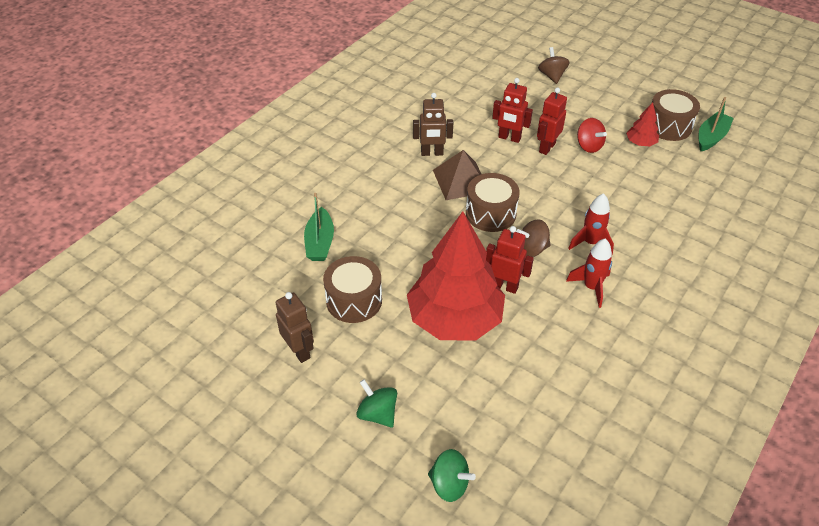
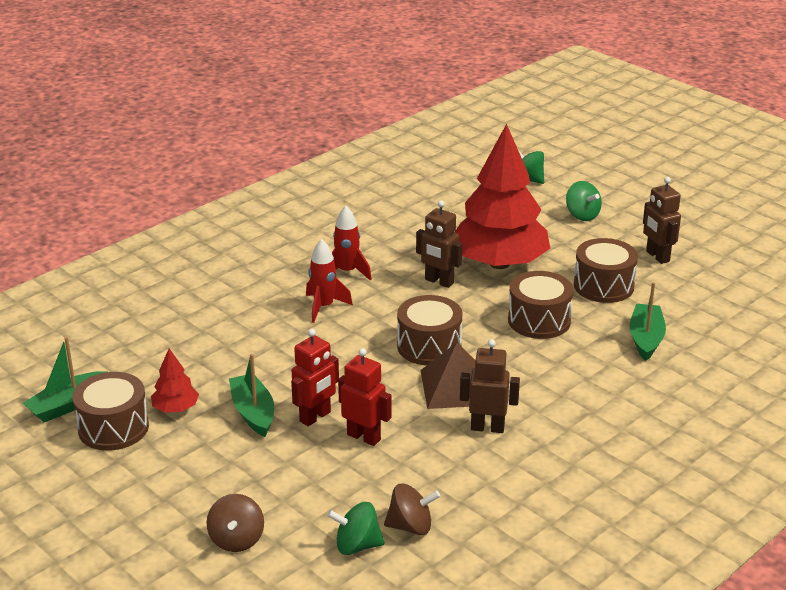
camera: 170 degrees left, 15 degrees down
red robot [486,226,534,294] -> brown robot [416,200,462,288]
brown spinning top [516,220,550,257] -> brown spinning top moved to [384,483,440,535]
red spinning top [577,118,607,153] -> green boat [229,354,274,437]
none -> green spinning top [327,502,385,555]
none -> brown drum [508,271,574,339]

